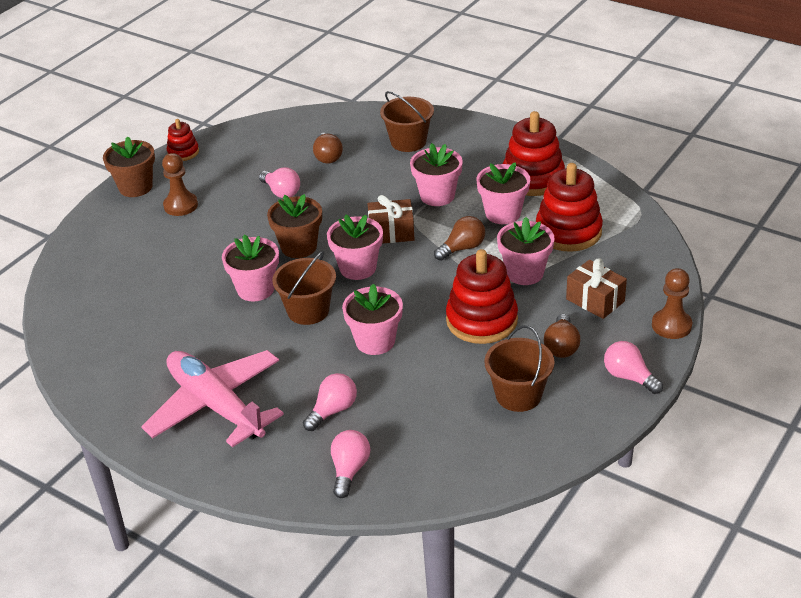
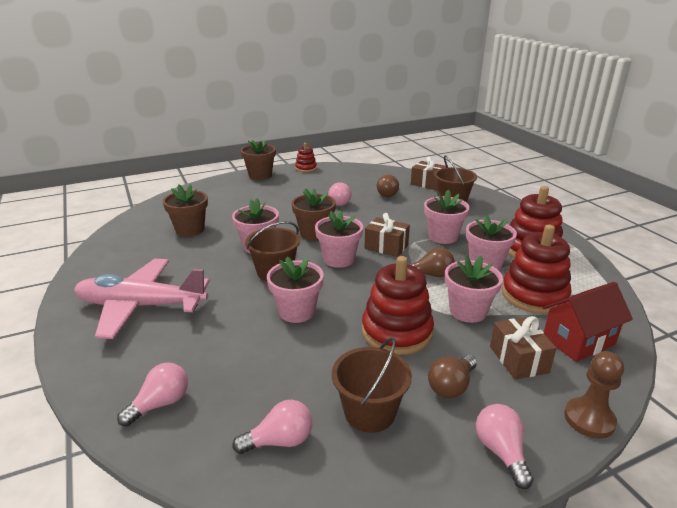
camera: 30 degrees right, 10 degrees down
pink plane [141,350,284,448] -> pink plane turned 75 degrees counterclockwise [74,259,210,339]
brown pawn [162,153,198,216] -> none
pink light bulb [303,373,357,431] -> pink light bulb moved to [232,400,312,454]
none -> brown flower pot [163,184,208,236]
none -> brown gift [411,157,447,191]
none -> red house [542,282,633,362]

